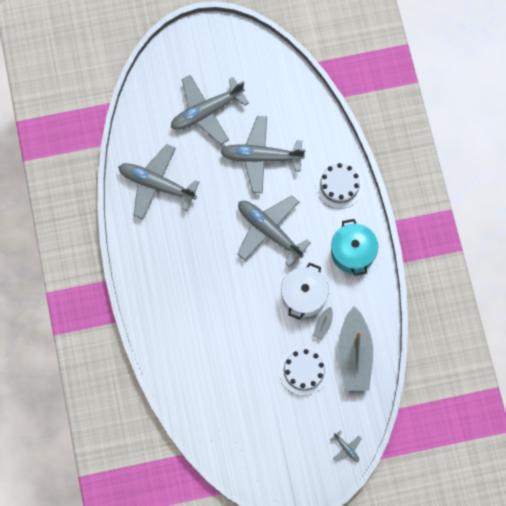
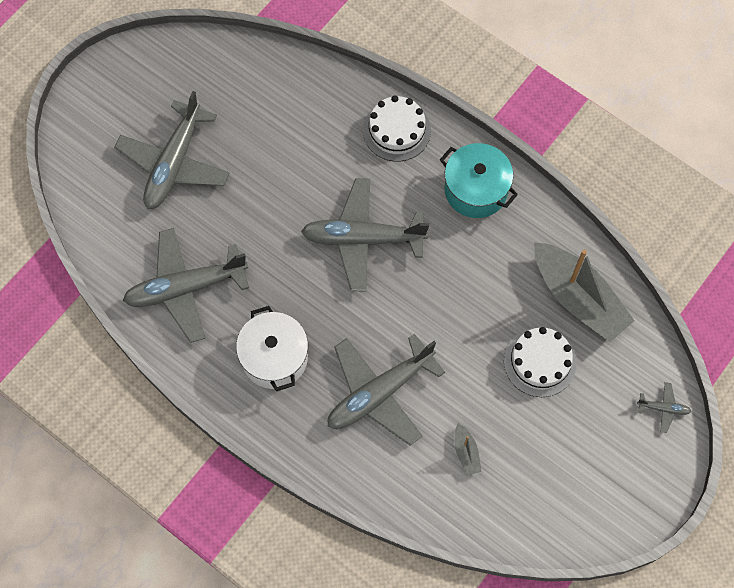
camera: 40 degrees left, 5 degrees down
grey plane [220,116,305,193] -> grey plane moved to [328,334,445,445]
white pot [281,263,329,320] -> white pot moved to [236,306,308,391]
grey boat [313,307,333,340] -> grey boat moved to [454,423,482,476]

